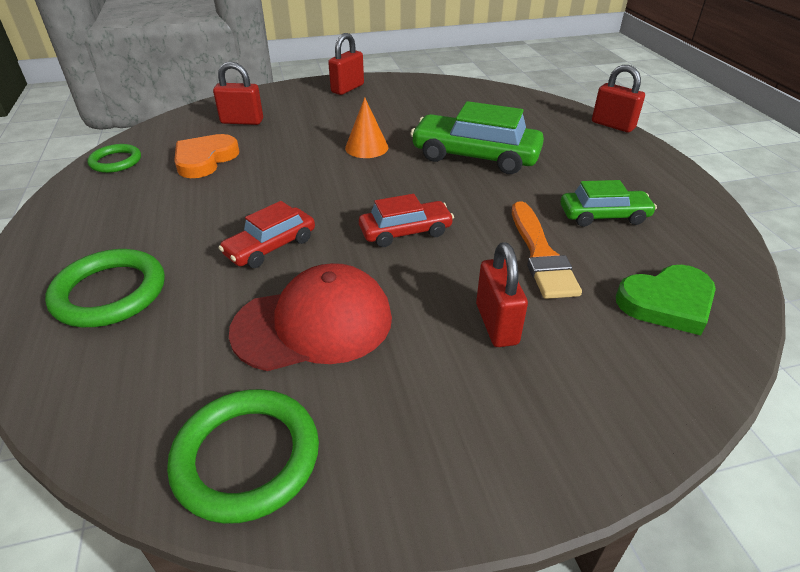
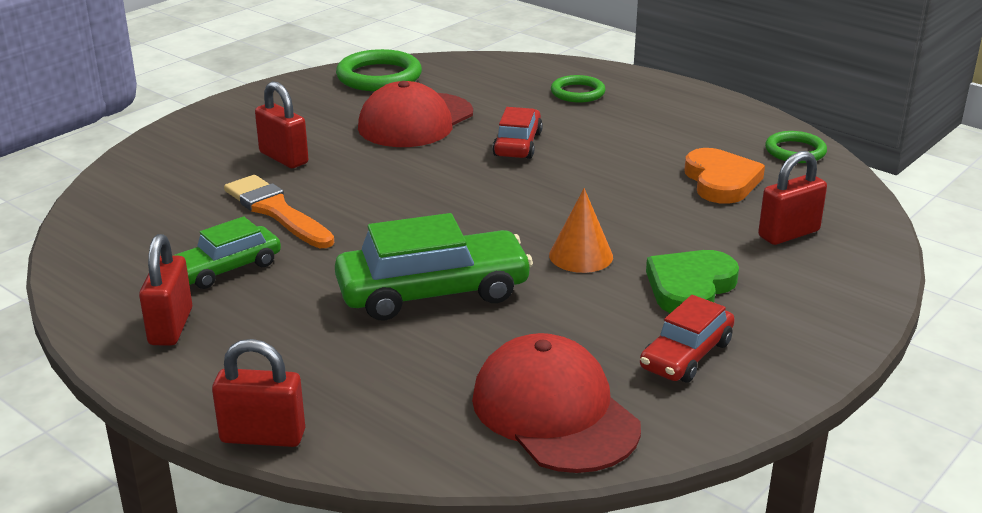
camera: 145 degrees right, 10 degrees down
green ring [45,249,165,327] -> green ring [551,75,606,103], size x0.62
red padlock [328,33,364,95] -> red padlock moved to [139,234,192,346]
red car [359,194,454,247] -> red car moved to [640,295,735,383]
green heart [616,265,716,335] -> green heart moved to [646,250,739,313]
none -> red cap [472,333,641,473]

